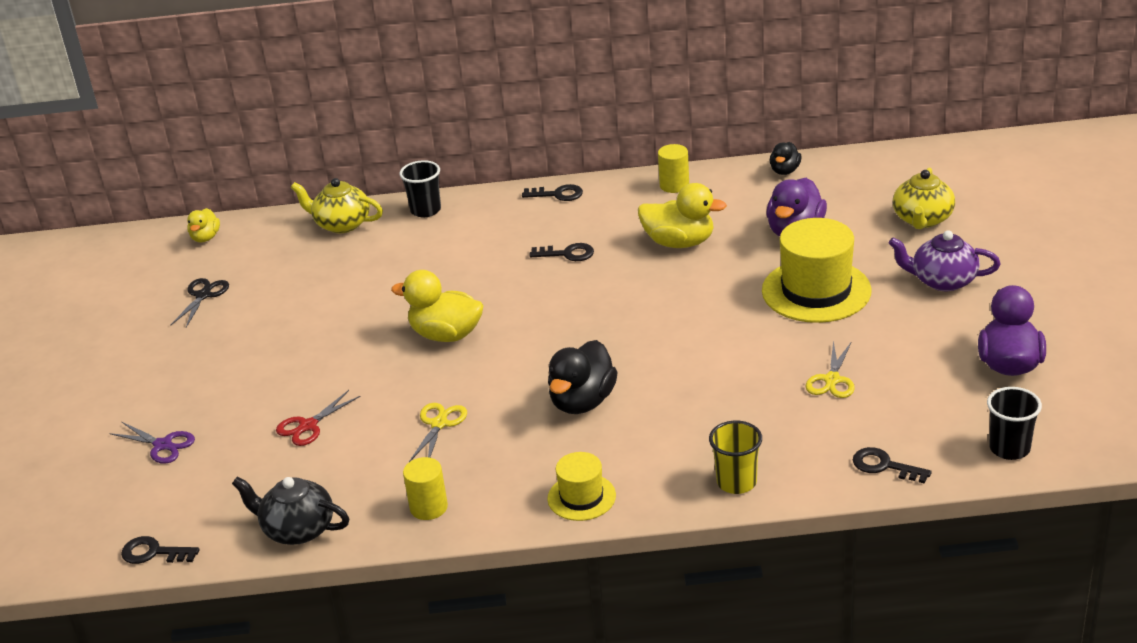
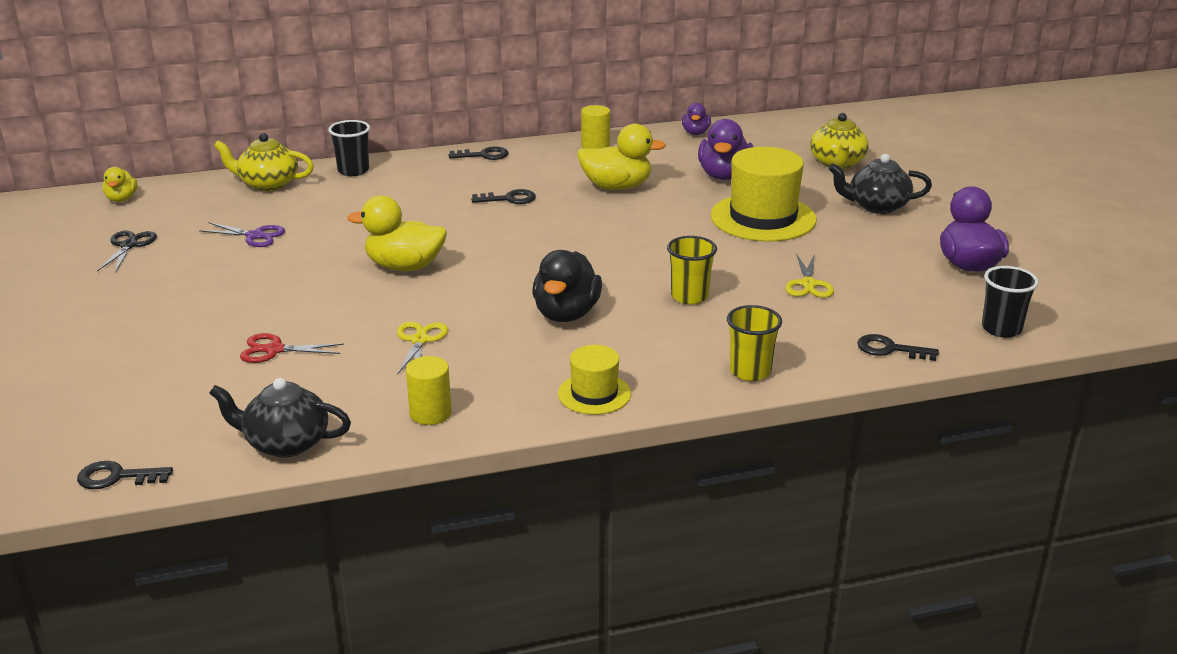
camera: 15 degrees left, 5 degrees down
purple scissors [109,422,195,464] -> purple scissors moved to [199,222,285,247]
red scissors [276,390,361,446] -> red scissors turned 60 degrees clockwise [240,333,344,363]
black duck [770,142,802,175] -> purple duck [682,103,711,135]
purple teapot [889,231,1000,291] -> black teapot [829,154,932,214]
none -> yellow cup [667,236,717,304]

